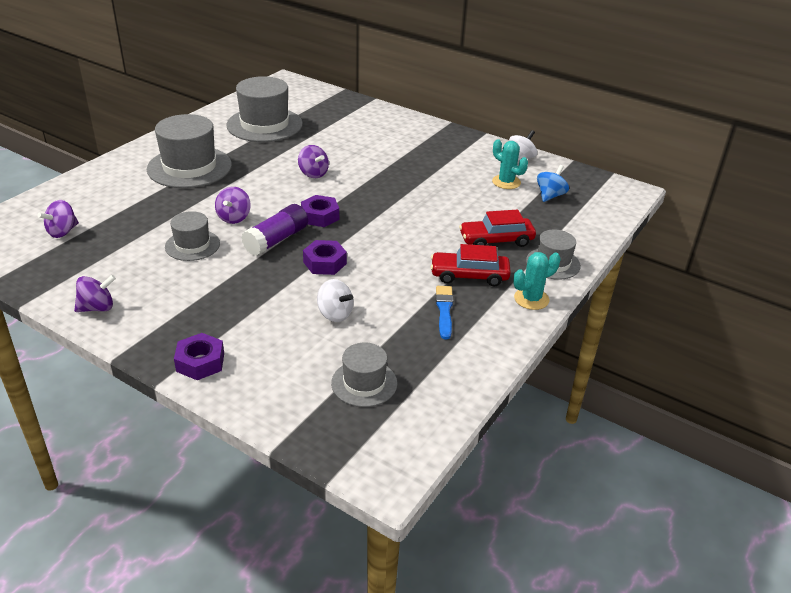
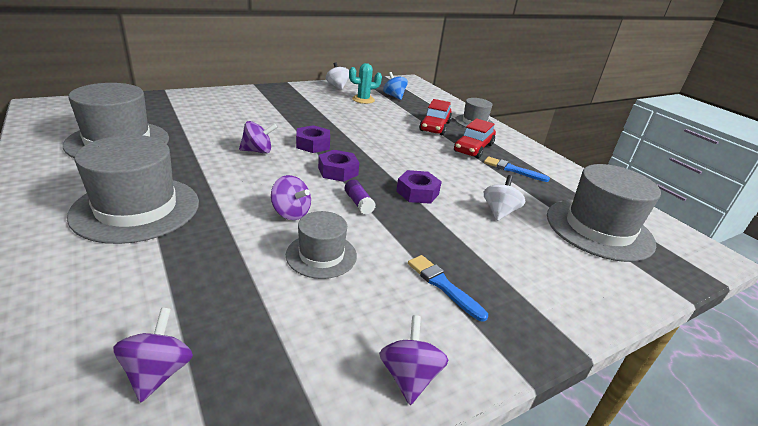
camera: 65 degrees left, 5 degrees down
purple spinning top [37,200,79,238] -> purple spinning top turned 150 degrees counterclockwise [113,308,193,402]
purple nut [174,333,224,380] -> purple nut moved to [296,125,330,153]
purple glue stick [241,204,308,256] -> purple glue stick [345,179,376,215], size x0.56
white spinning top [317,279,353,322] -> white spinning top turned 45 degrees counterclockwise [484,175,525,221]
grey hat [331,342,397,407] -> grey hat [547,164,661,262], size x1.78
turquoise cactus [513,252,561,310] -> none
none -> blue brush [408,255,488,322]

